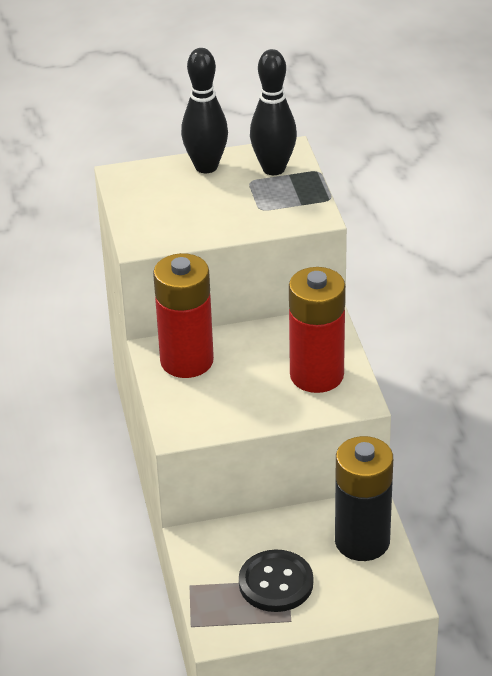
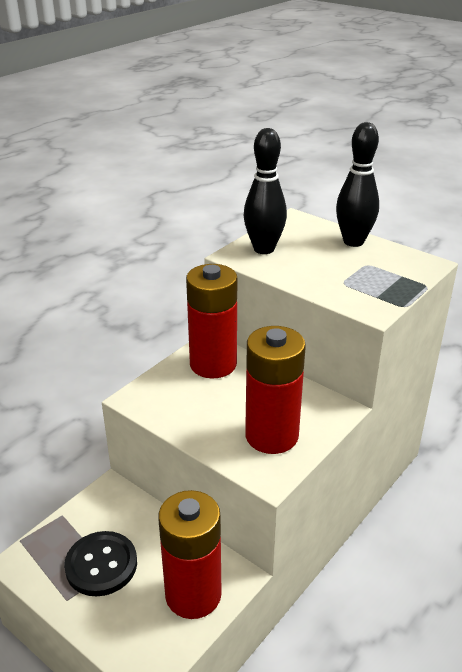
camera: 50 degrees right, 5 degrees down
black bowling pin [250,49,297,175] -> black bowling pin moved to [244,128,287,254]
black battery [335,436,393,561] -> red battery [158,490,222,619]

